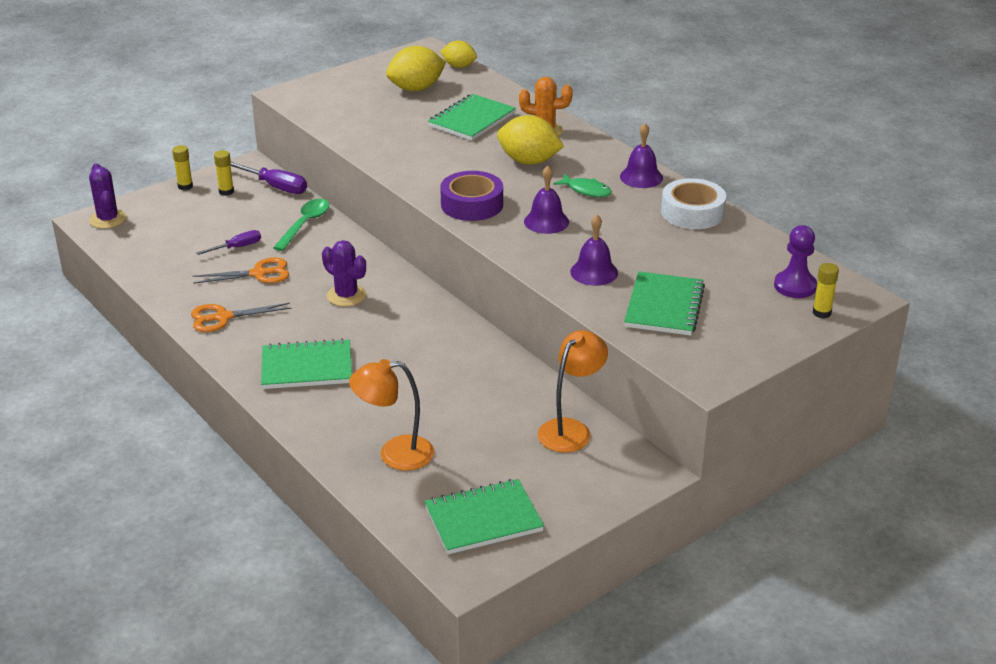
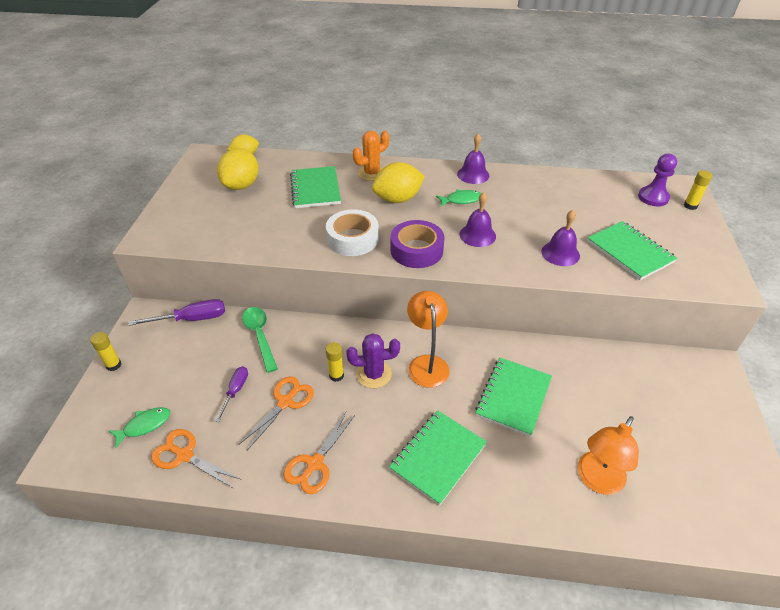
camera: 45 degrees left, 10 degrees up
purple cactus [89,163,127,229] -> none
yellow glue stick [214,150,234,196] -> yellow glue stick moved to [326,342,344,382]
green notebook [425,479,544,554] -> green notebook moved to [475,358,552,437]
orange lamp [538,330,608,453] -> orange lamp moved to [407,291,450,388]
white tape [661,178,726,229] -> white tape moved to [326,209,379,256]
none -> green fish [109,407,170,449]
none -> orange scissors [151,429,240,488]

